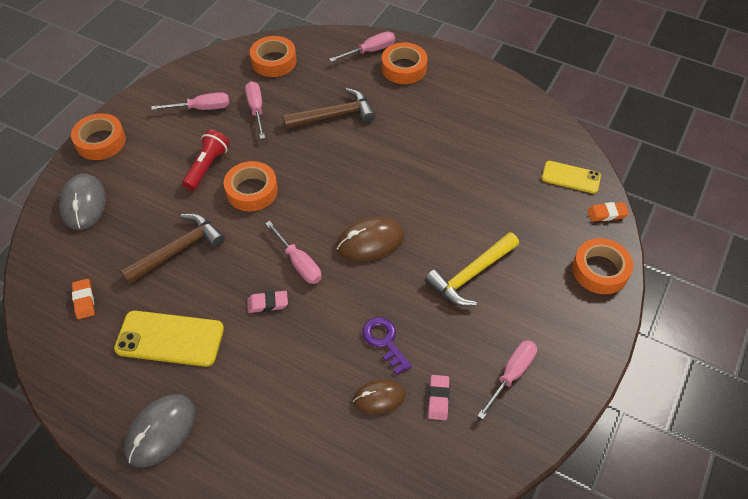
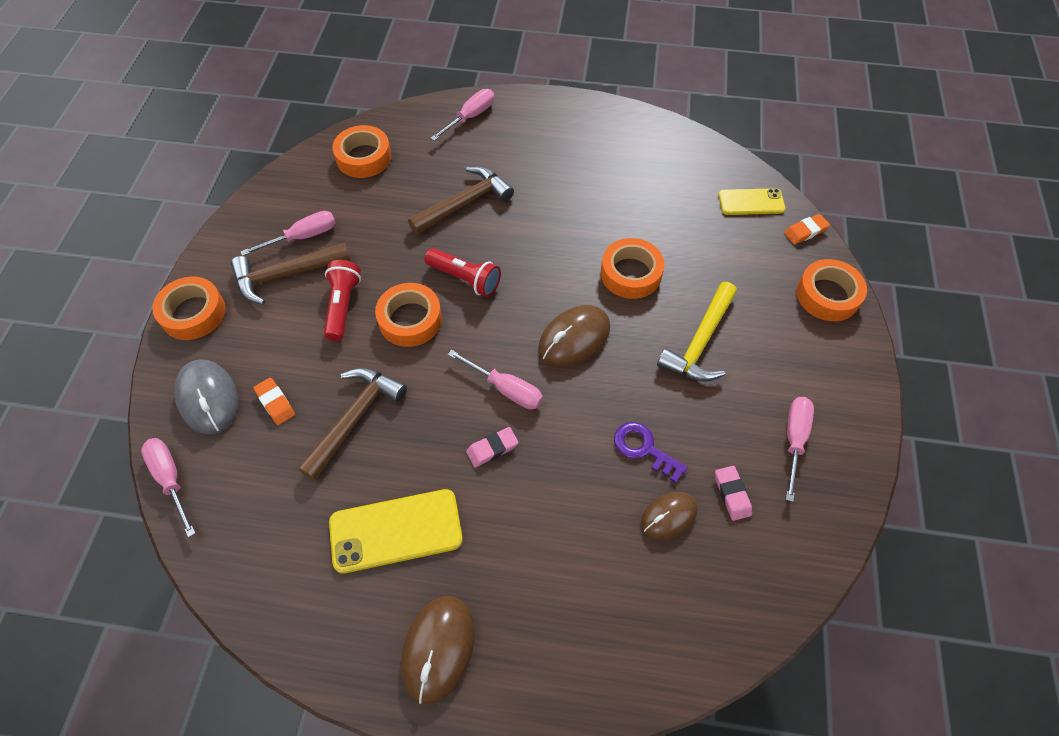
camera: 20 degrees left, 5 degrees up
orange eraser [72,279,95,319] -> orange eraser moved to [253,378,295,425]
grey mouse [124,394,195,467] -> brown mouse [401,596,475,704]
pink screwdriver [245,81,265,139] -> pink screwdriver moved to [141,438,196,538]
orange tape [382,42,428,84] -> orange tape moved to [601,238,665,299]
none -> brown hammer [231,243,350,305]
none -> red flashlight [425,248,501,297]

